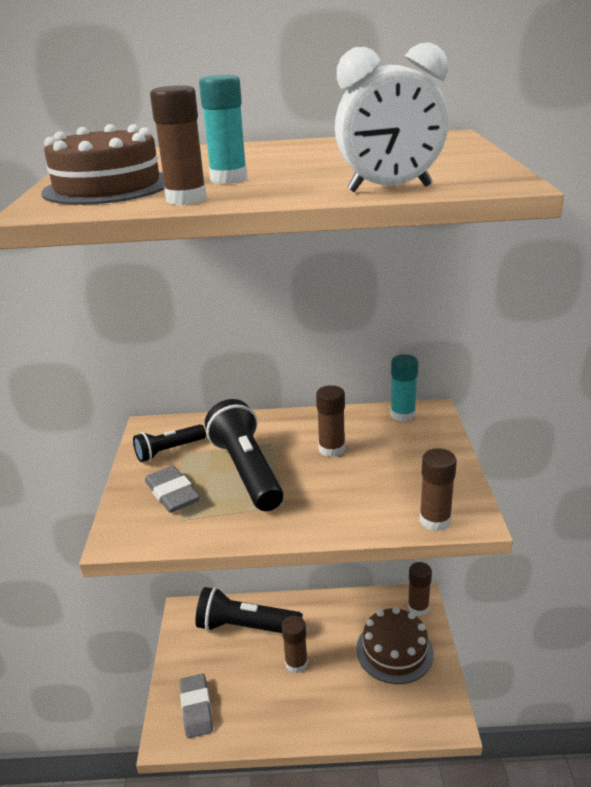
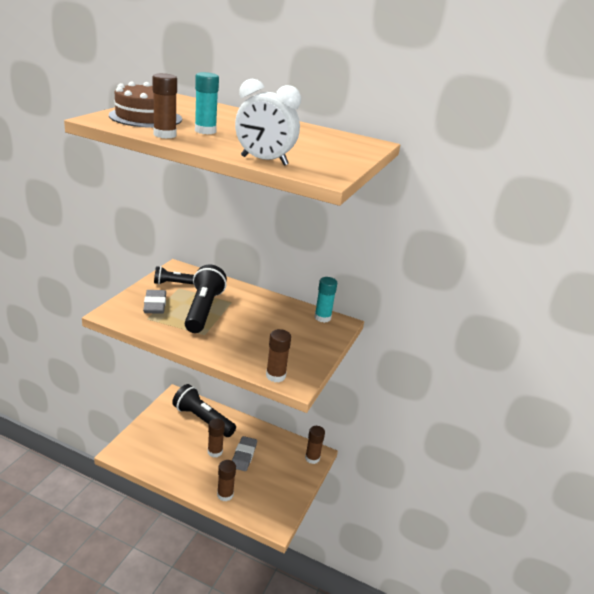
camera: 20 degrees right, 0 degrees up
grey eraser [180,673,213,738] -> grey eraser moved to [232,436,257,471]
brown glue stick [316,385,345,457] -> brown glue stick moved to [217,460,236,502]
brown cake [356,607,434,684] -> none

